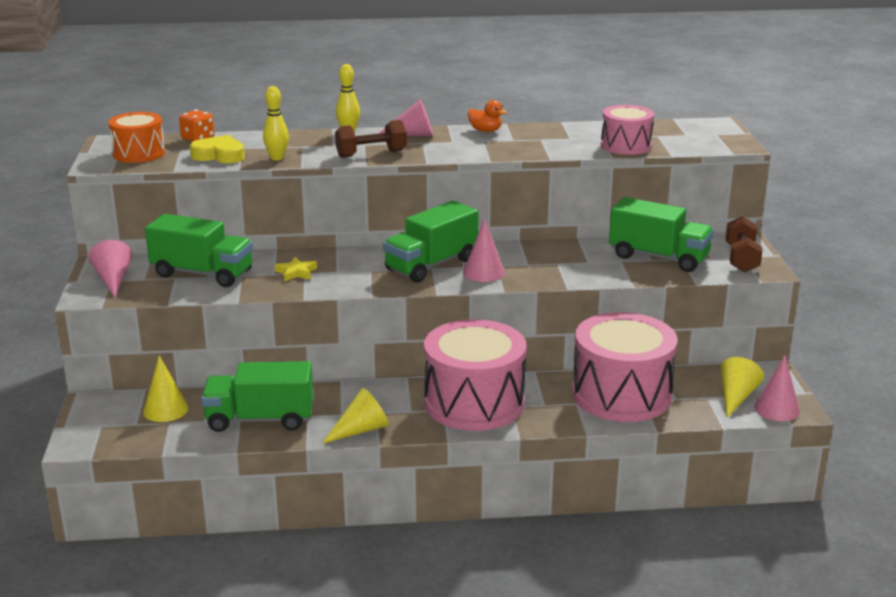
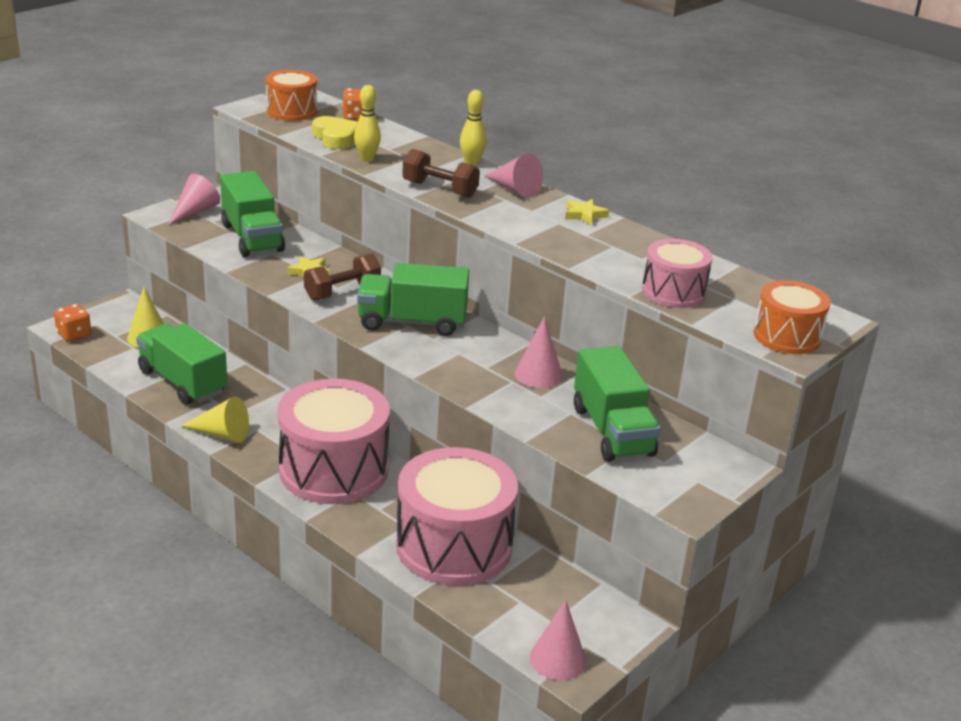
camera: 45 degrees right, 5 degrees up
pink cone [463,218,505,282] -> pink cone moved to [515,316,563,388]
orange duck [468,100,507,132] -> yellow star [565,199,609,226]
yellow cone [721,357,764,418] -> none
brown dumbbell [726,216,762,272] -> brown dumbbell moved to [304,253,381,301]
none -> orange dice [54,304,91,342]
none -> orange drum [753,280,831,354]

